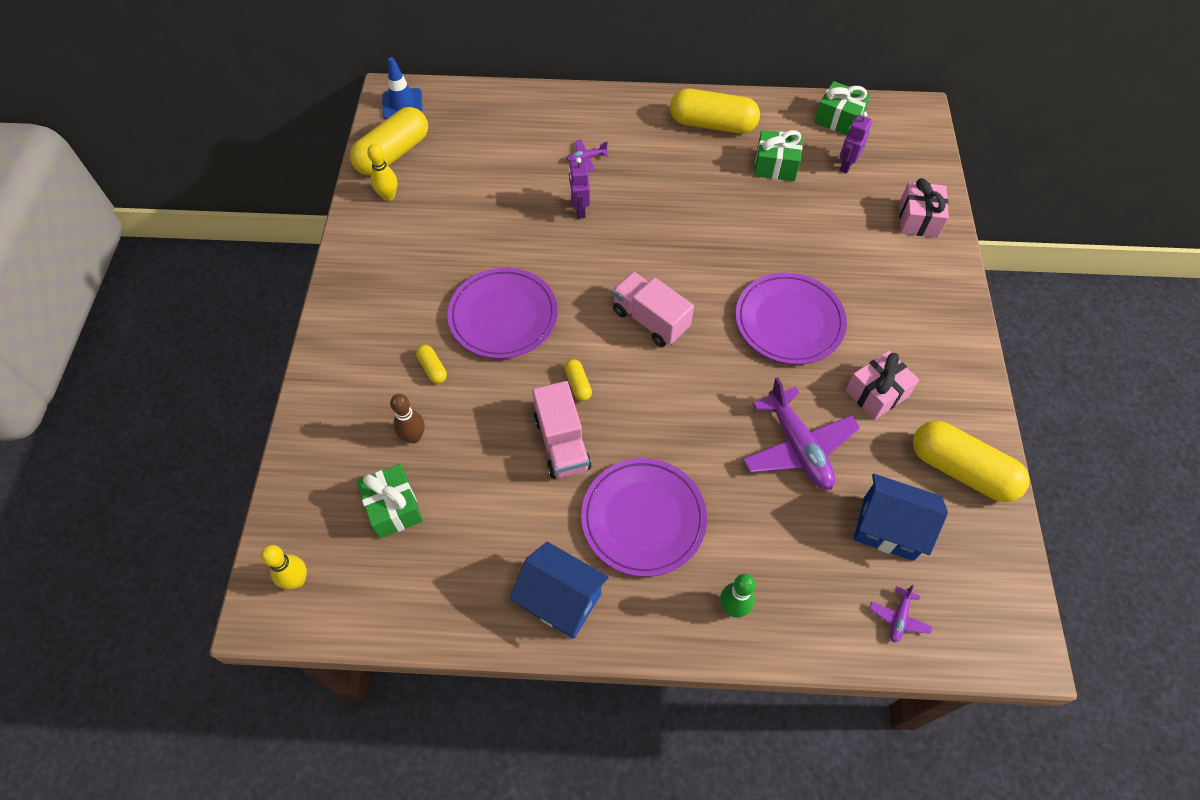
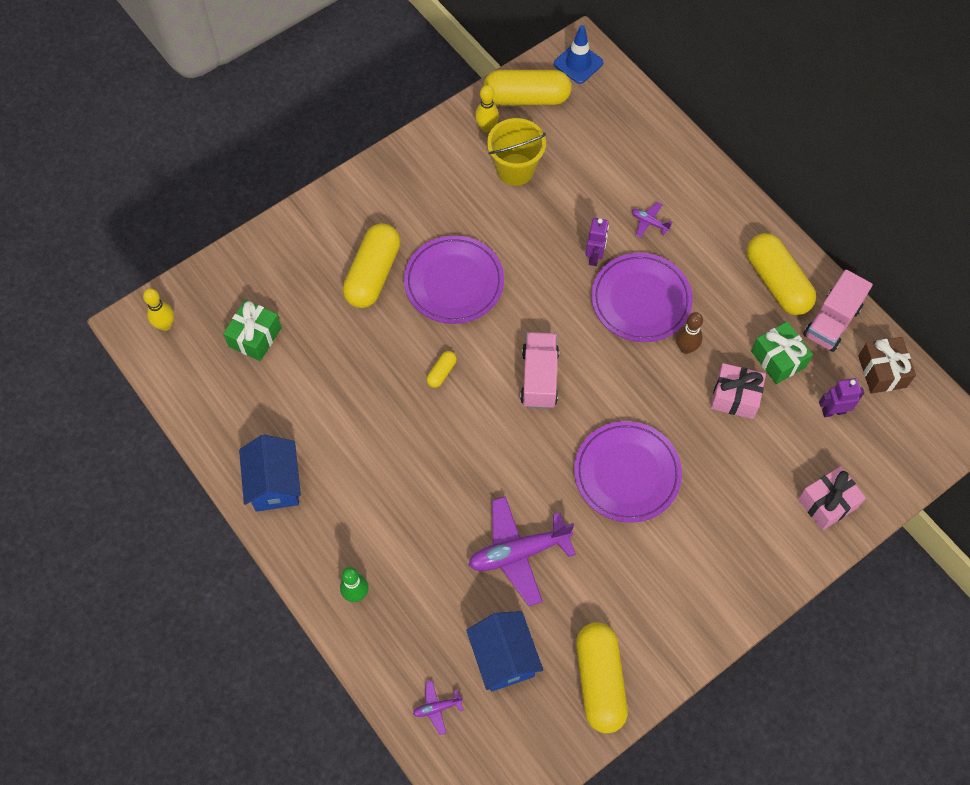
camera: 50 degrees right, 5 degrees up
brown bowling pin [390,394,425,443] -> brown bowling pin moved to [676,312,703,354]
yellow capsule [416,345,447,384] -> yellow capsule [343,223,400,308], size x2.28
pink truck [532,381,592,479] -> pink truck moved to [803,269,873,352]
purple robot [569,158,590,219] -> purple robot turned 150 degrees clockwise [585,218,609,266]
purple plate [581,458,707,577] -> purple plate moved to [591,253,693,342]
purple plane [743,377,860,490] -> purple plane turned 45 degrees clockwise [468,496,576,606]
green gift [814,81,870,135] -> brown gift [858,337,916,394]
pink gift [845,351,919,420] -> pink gift moved to [711,363,766,419]
none -> yellow bucket [487,118,546,186]

